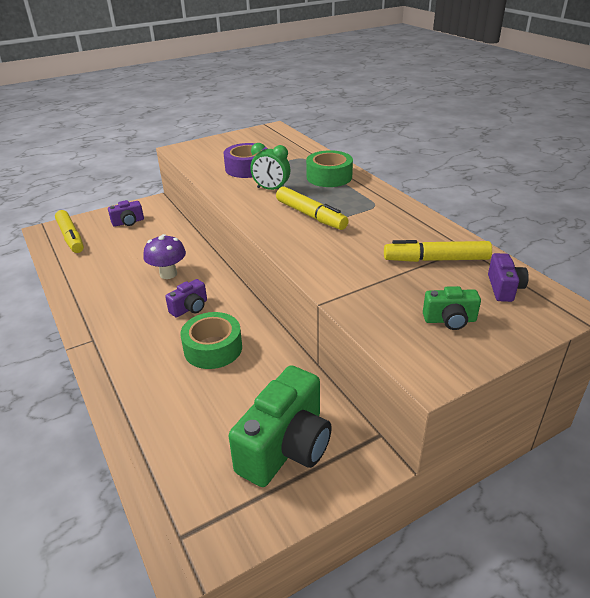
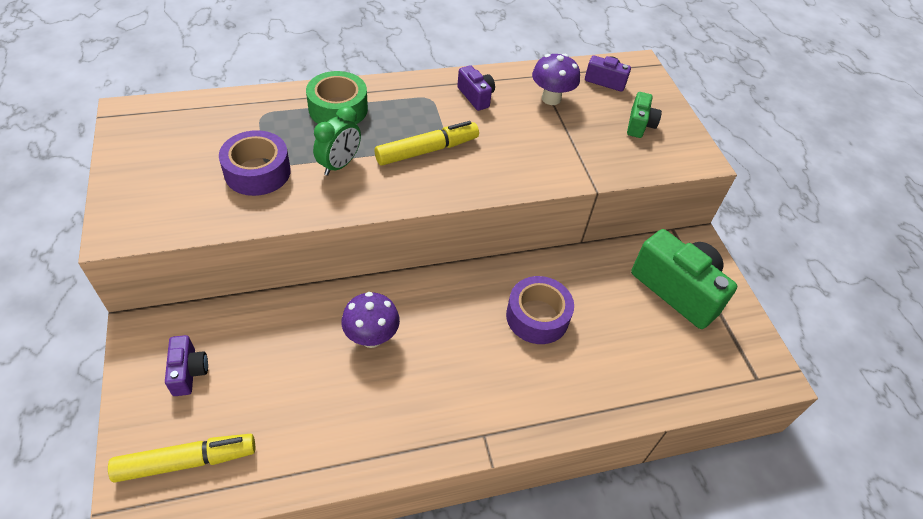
camera: 80 degrees left, 15 degrees up
purple camera [165,279,207,318] -> purple camera moved to [457,65,495,111]
green tape [180,312,242,369] -> purple tape [506,276,574,344]
yellow marker [384,240,492,262] -> purple mushroom [532,54,580,105]

